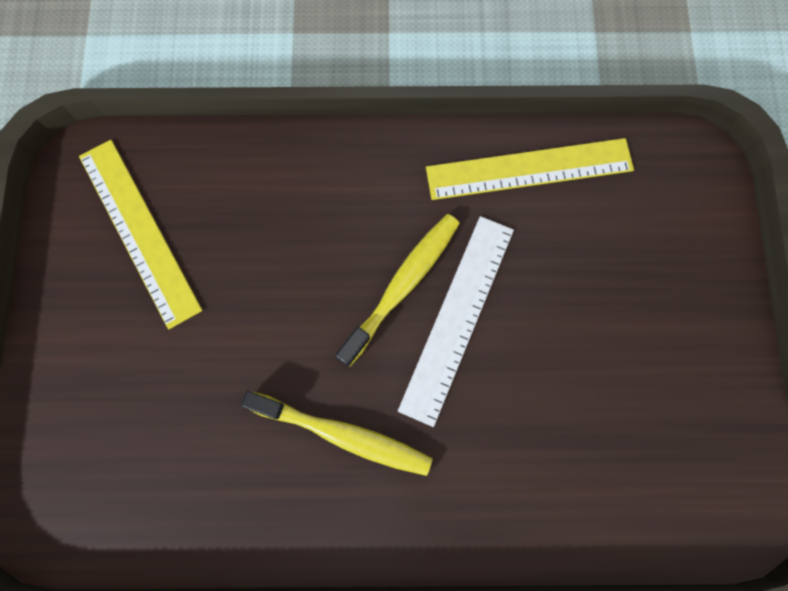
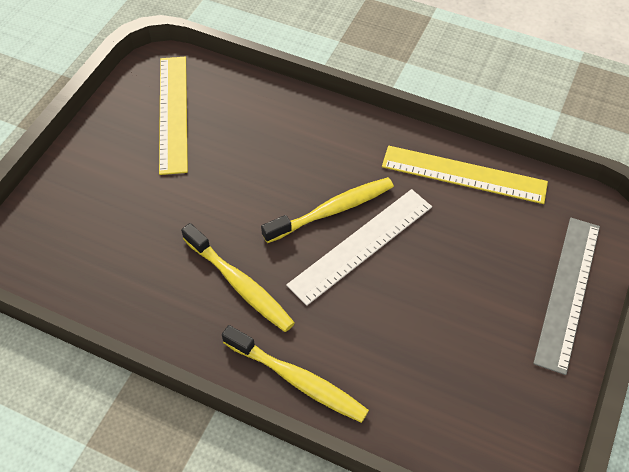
camera: 25 degrees right, 20 degrees down
none -> yellow toothbrush [222,325,369,423]
none -> grey ruler [533,218,600,375]

